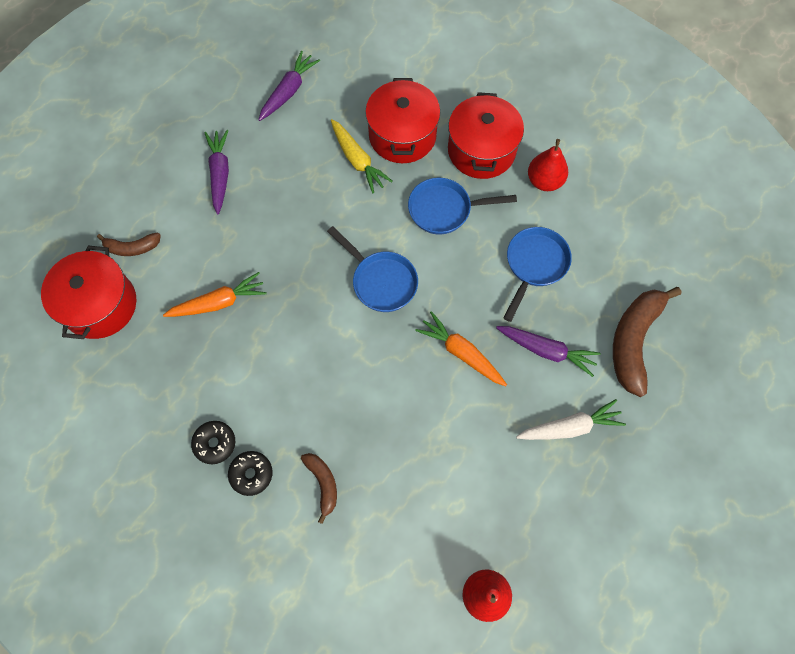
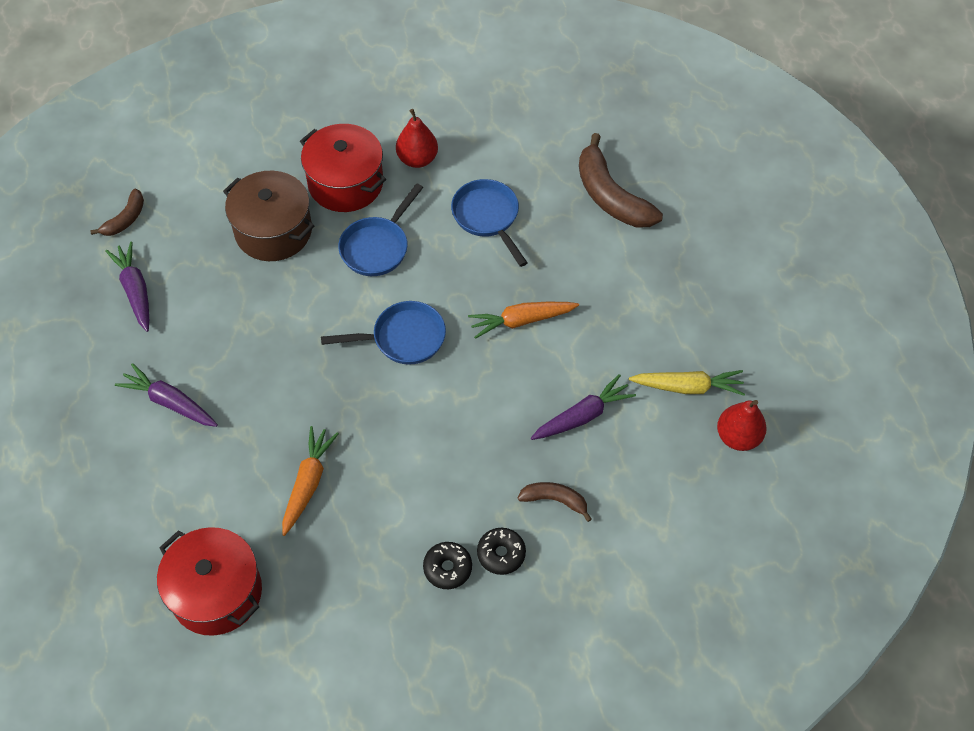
camera: 55 degrees left, 10 degrees down
brown banana [97,233,161,256] -> brown banana moved to [90,189,144,236]
yellow carrot [331,119,393,193] -> yellow carrot moved to [629,370,745,395]
red pot [365,78,440,163] -> brown pot [223,171,314,261]
purple carrot [496,326,601,377] -> purple carrot moved to [531,374,636,440]
white carrot [516,399,626,440] -> none

